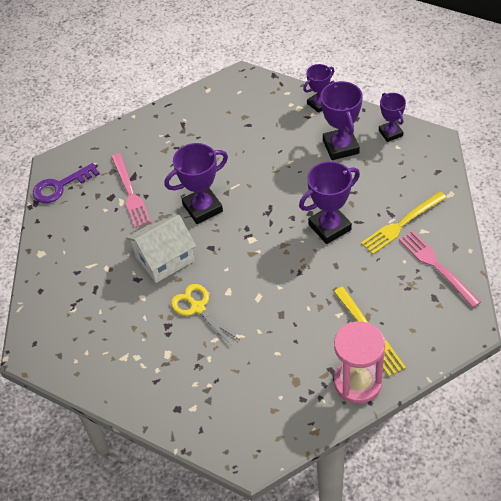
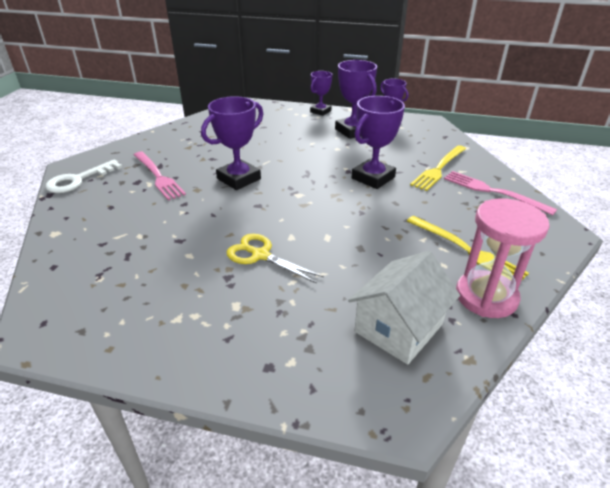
camera: 20 degrees left, 15 degrees down
purple key [33,163,100,203] -> white key [46,160,122,193]
white house [126,214,196,283] -> white house moved to [348,251,460,365]

